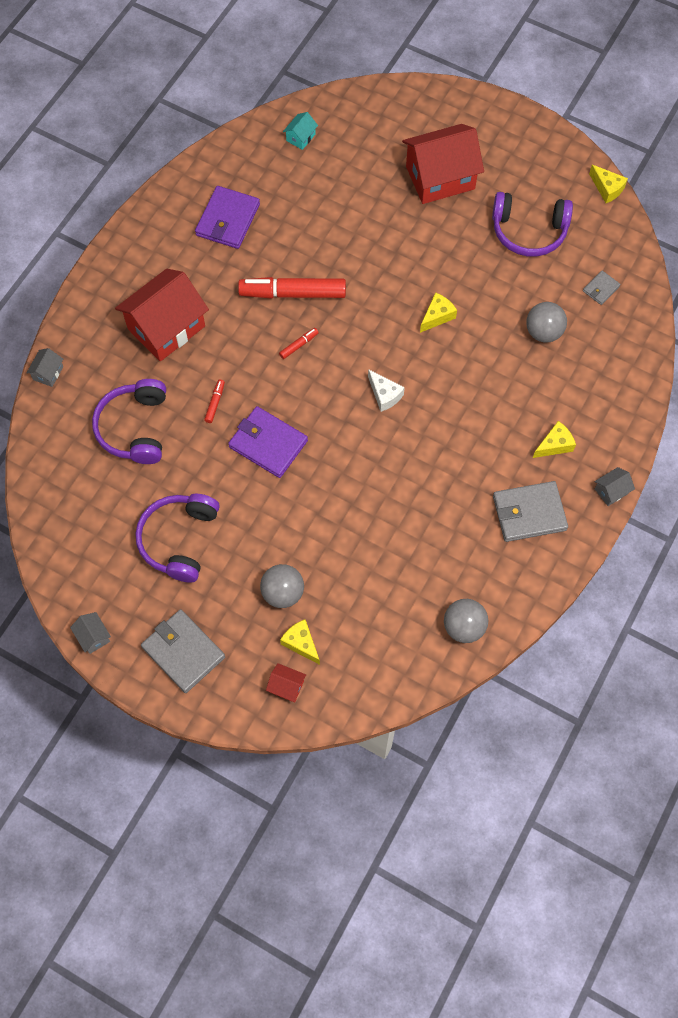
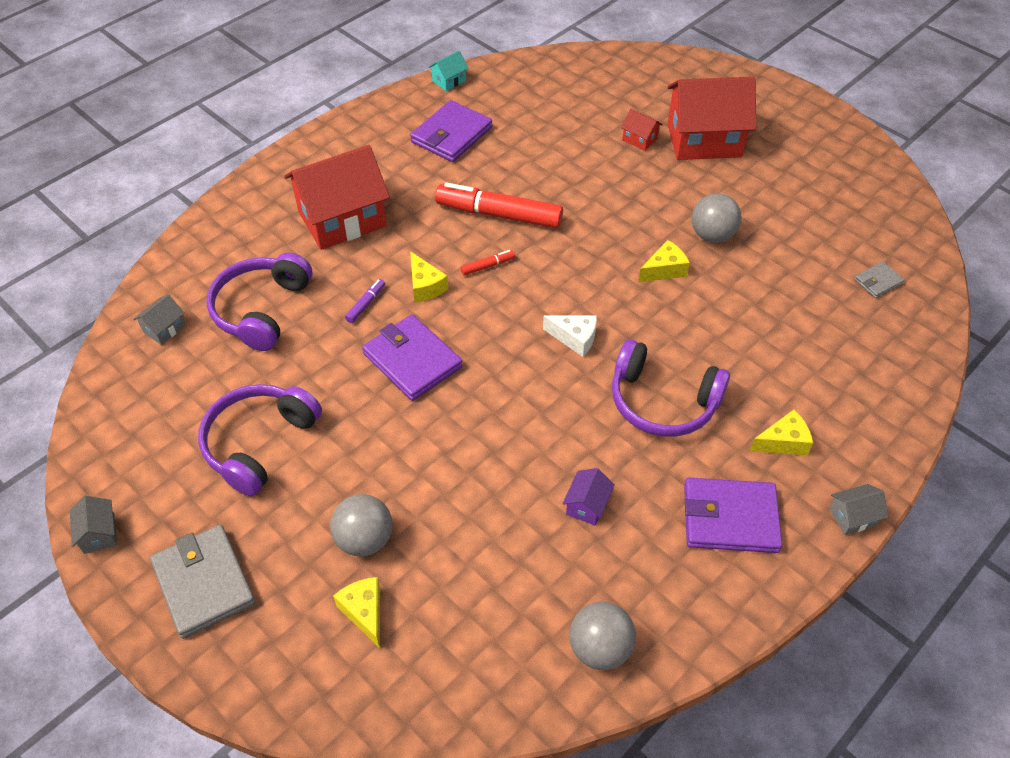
camera: 15 degrees right, 15 degrees down
grey house [27,348,63,387] -> grey house moved to [133,294,186,345]
red marker [204,380,225,423] -> purple marker [345,279,385,323]
red house [266,663,306,702] -> red house moved to [621,109,663,151]
turquoise house [283,112,318,150] -> turquoise house moved to [429,51,469,91]
white cheese [368,369,405,412] -> white cheese turned 45 degrees counterclockwise [543,315,597,357]
purple headphones [492,192,573,257] -> purple headphones moved to [612,339,730,437]
grey wallet [493,481,568,542] -> purple wallet [684,478,782,553]
grey ball [526,302,567,343] -> grey ball moved to [692,193,742,243]
yellow cheese [589,165,628,203] -> yellow cheese moved to [410,251,448,302]
none -> purple house [563,468,615,526]

